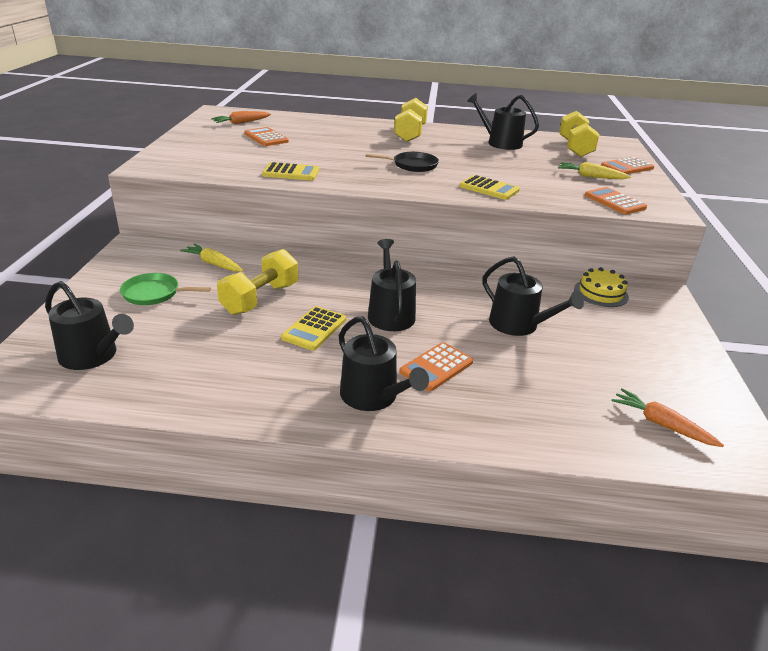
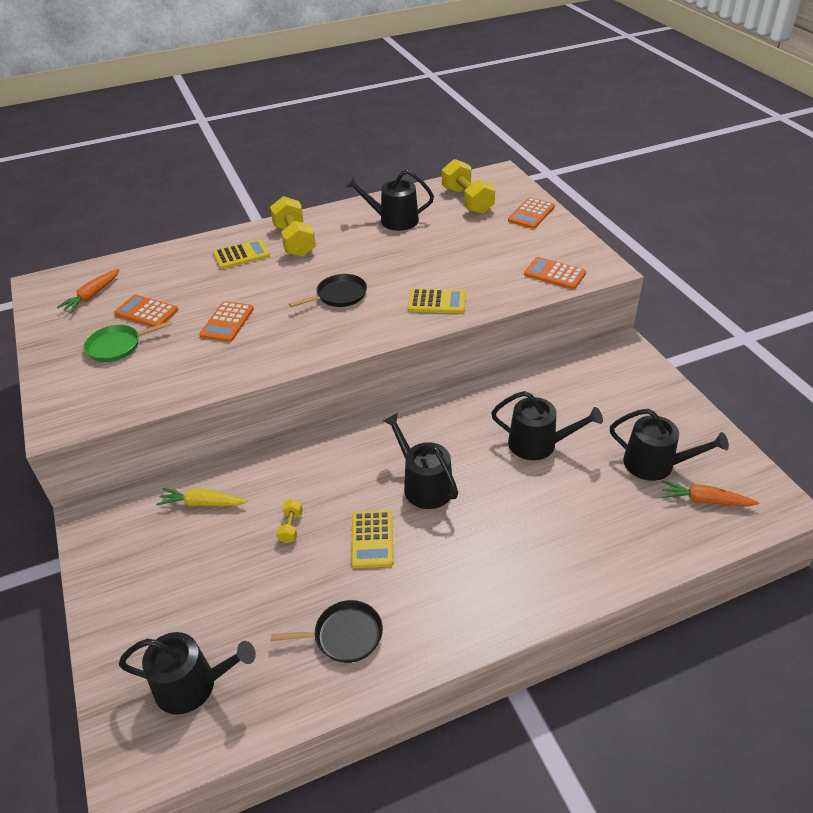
camera: 25 degrees left, 10 degrees up
green pan [120,273,211,305] -> green pan moved to [83,321,172,362]
yellow dumbbell [217,249,298,315] -> yellow dumbbell [276,499,303,543], size x0.46
yellow calculator [262,162,319,181] -> yellow calculator moved to [213,239,270,269]
black watering can [339,316,429,411] -> black watering can moved to [610,409,729,481]
orange calculator [399,342,473,391] -> orange calculator moved to [199,301,254,342]
yellow carrot [558,162,631,179] -> none
yellow cake [574,267,629,307] -> none
none -> black pan [271,600,383,663]

